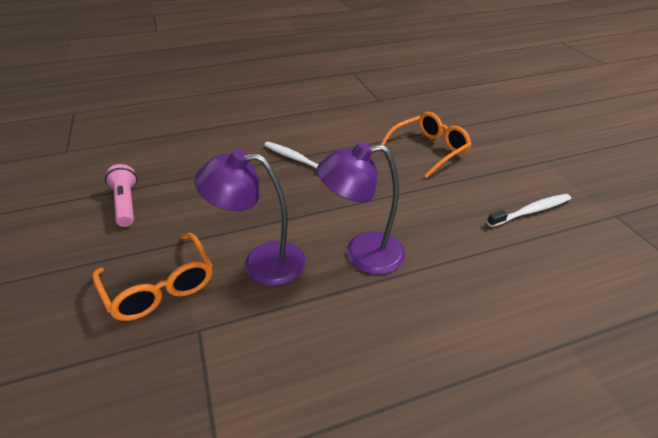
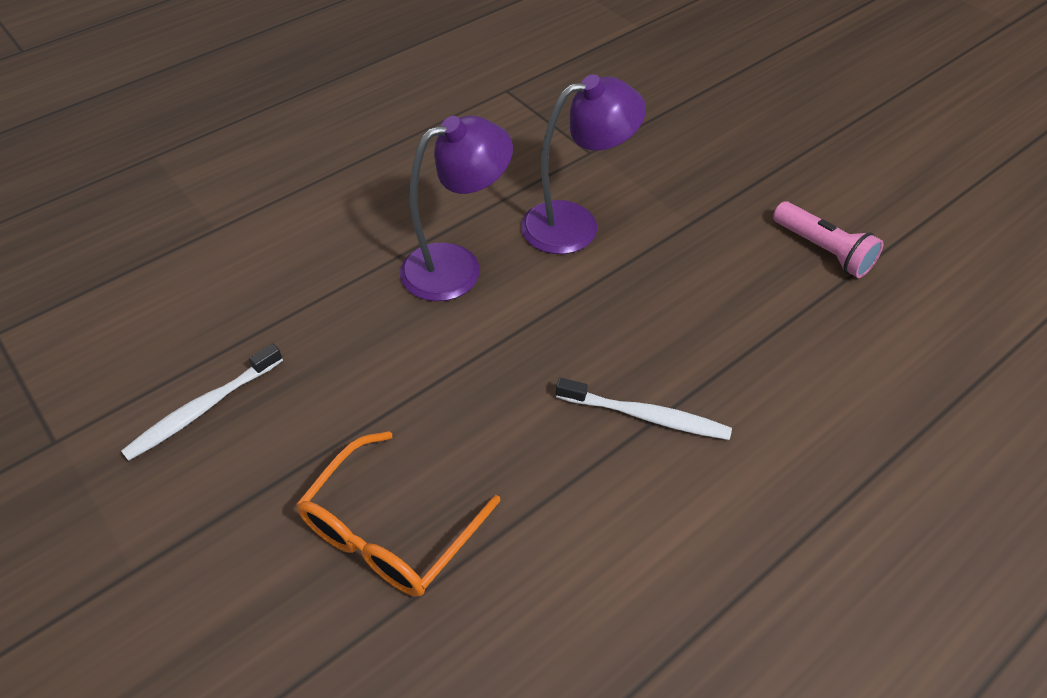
camera: 160 degrees right, 10 degrees up
orange glasses [93,233,213,321] -> none

